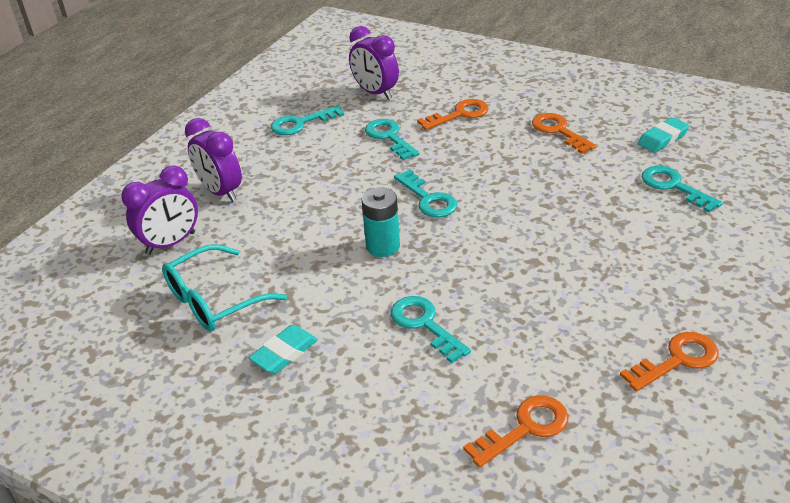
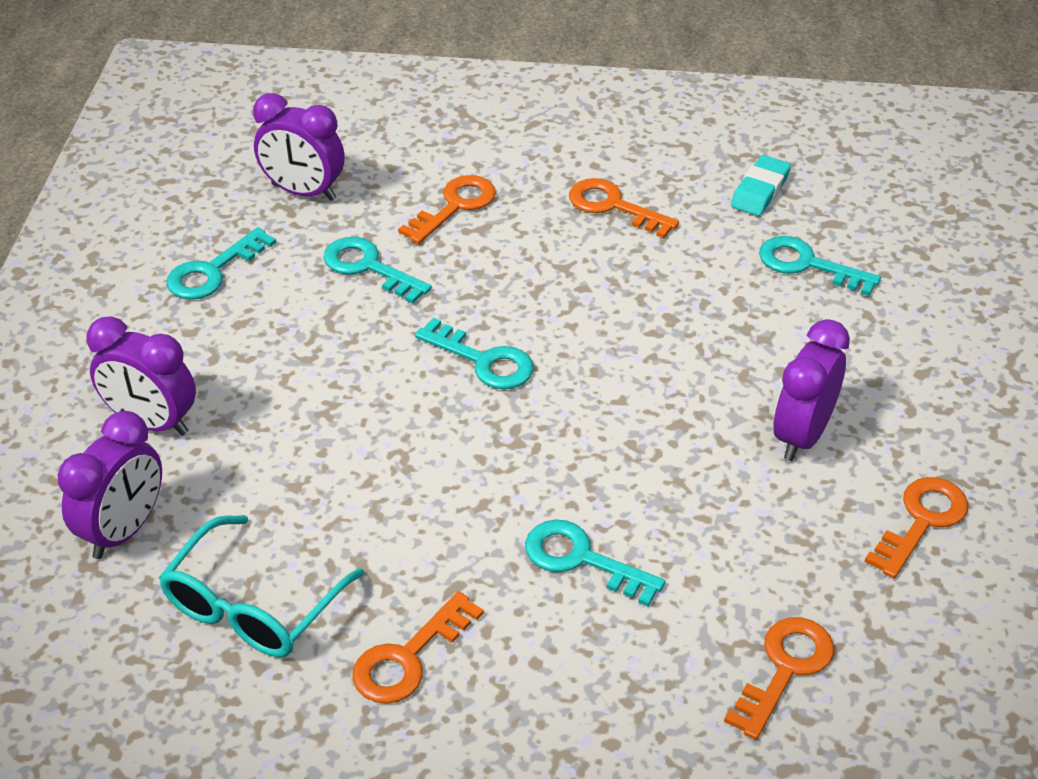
camera: 25 degrees left, 5 degrees up
turquoise eraser [248,325,318,374] -> orange key [352,591,484,704]
turquoise battery [362,187,400,257] -> none
none -> purple clock [773,319,850,461]

